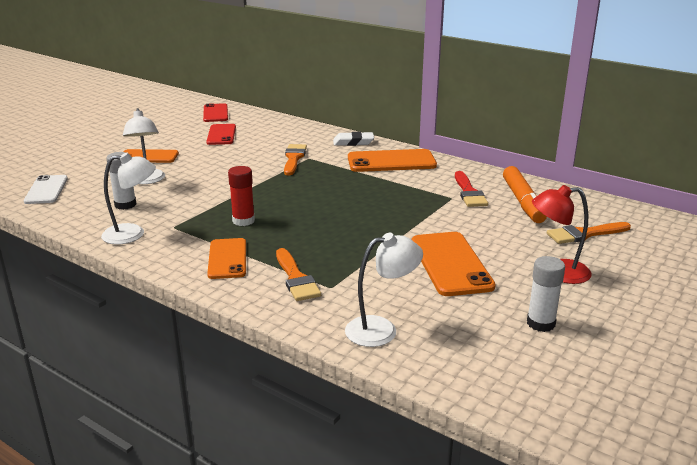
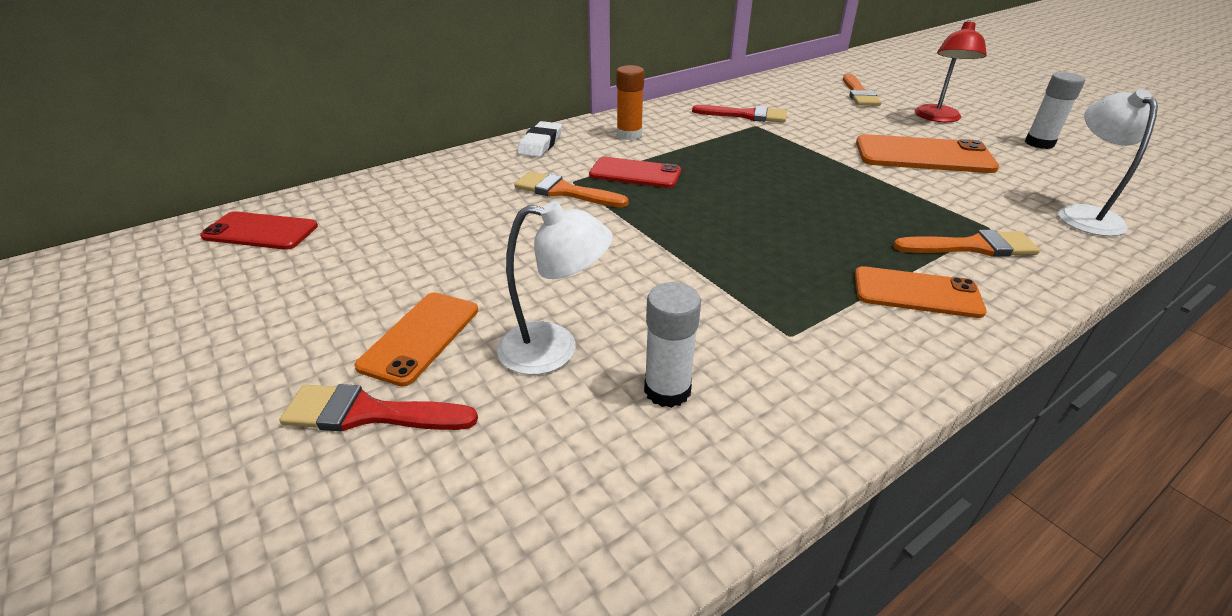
camera: 70 degrees left, 10 degrees up
white phone [24,175,68,204] -> none
white lamp [101,153,156,244] -> none
red phone [206,124,236,145] -> red phone moved to [589,157,681,188]
red glue stick [228,166,255,226] -> none
orange phone [348,149,437,172] -> orange glue stick [616,65,644,140]
orange marker [503,166,547,223] -> none
none -> red brush [279,384,478,431]

